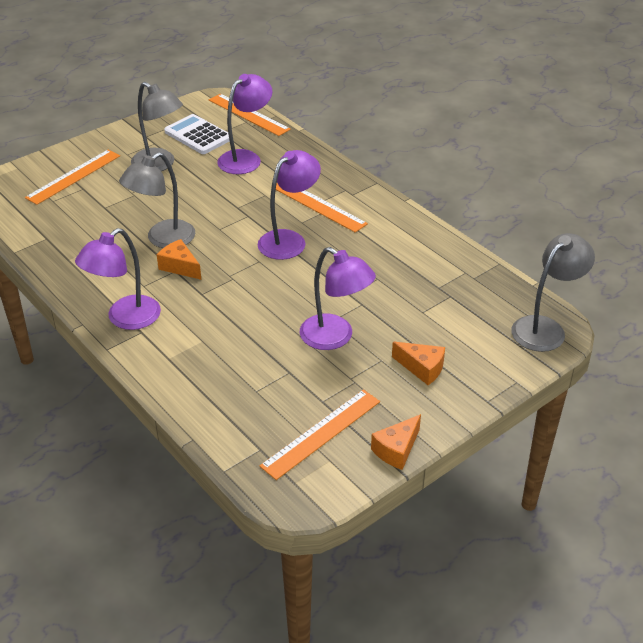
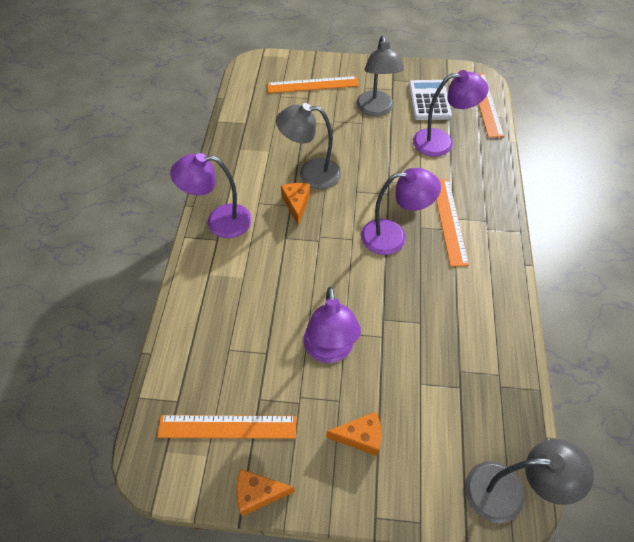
camera: 45 degrees right, 15 degrees up
orange cheese [392,342,445,385] -> orange cheese turned 75 degrees counterclockwise [326,412,381,456]

